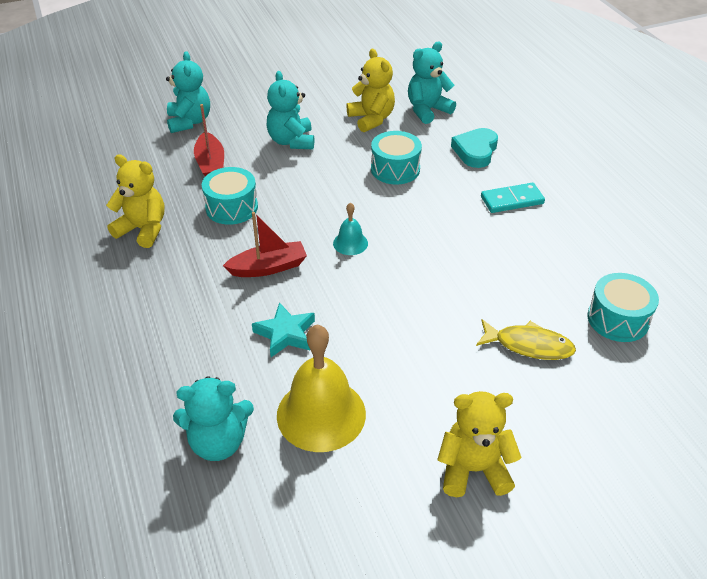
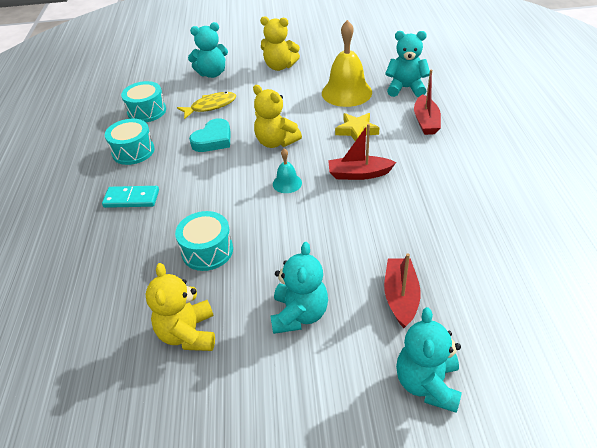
camera: 160 degrees left, 0 degrees up
yellow teddy bear [106,154,165,248] -> yellow teddy bear moved to [253,85,302,148]
turquoise drum [202,167,258,225] -> turquoise drum moved to [105,119,155,165]
turquoise star [252,302,315,357] -> yellow star [335,113,379,141]
turquoise teddy bear [408,41,456,124] -> turquoise teddy bear moved to [188,22,228,78]
turquoise heart [451,128,498,168] -> turquoise heart moved to [189,118,231,152]
yellow fish [476,319,576,360] -> yellow fish turned 120 degrees clockwise [177,92,236,119]
none -> red boat [414,70,441,135]

